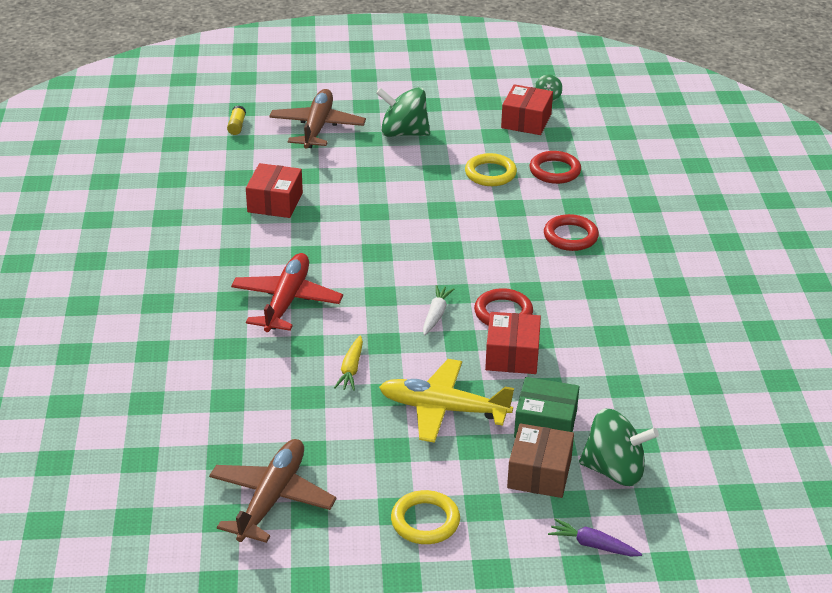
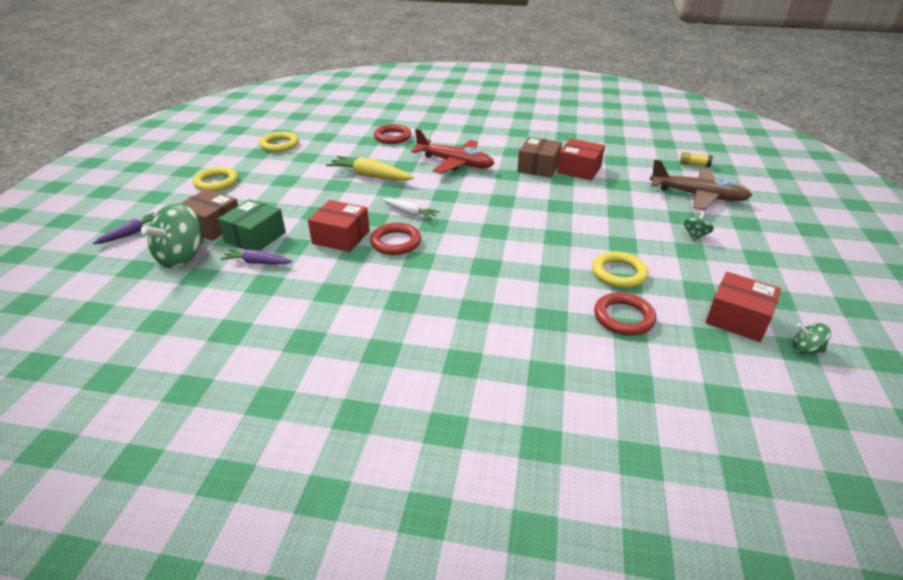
camera: 105 degrees right, 0 degrees up
brown plane [209,439,337,543] -> yellow ring [259,132,299,152]
yellow carrot [334,335,363,391] -> yellow carrot [326,156,414,181], size x1.63
green spinning top [376,87,430,137] -> green spinning top [684,211,714,241], size x0.47
yellow plane [379,359,514,443] -> none
red ring [544,214,599,251] -> red ring moved to [374,124,411,144]
none -> purple carrot [220,249,292,264]
none -> brown box [517,137,562,178]

